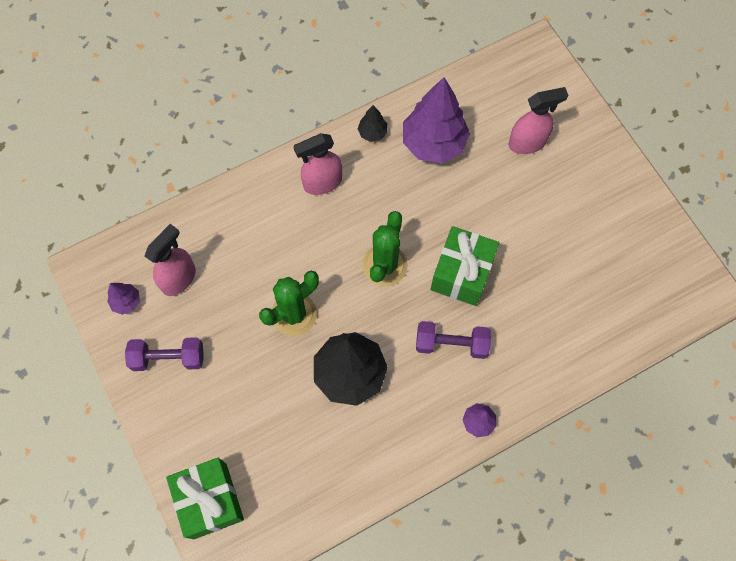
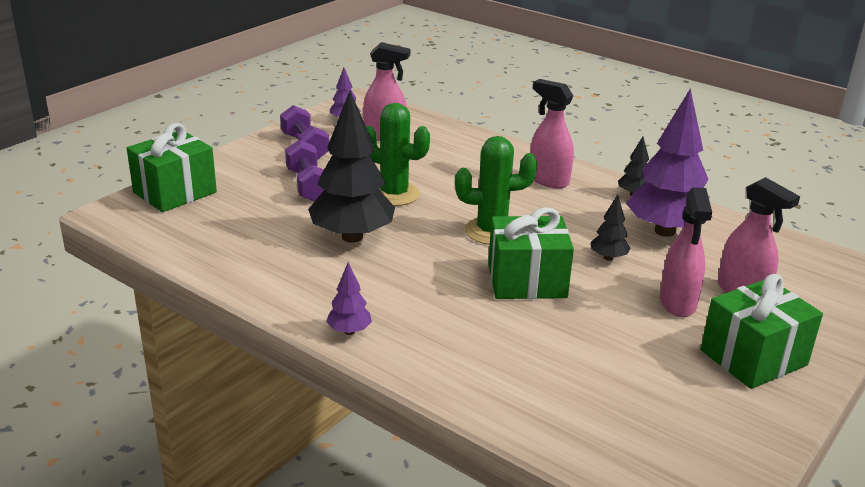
camera: 65 degrees right, 40 degrees down
purple dumbbell [416,321,491,359] -> purple dumbbell moved to [285,140,324,202]
none -> black tree [591,194,630,261]
none -> pink spray bottle [660,187,712,317]
none -> green gift [701,274,823,389]

